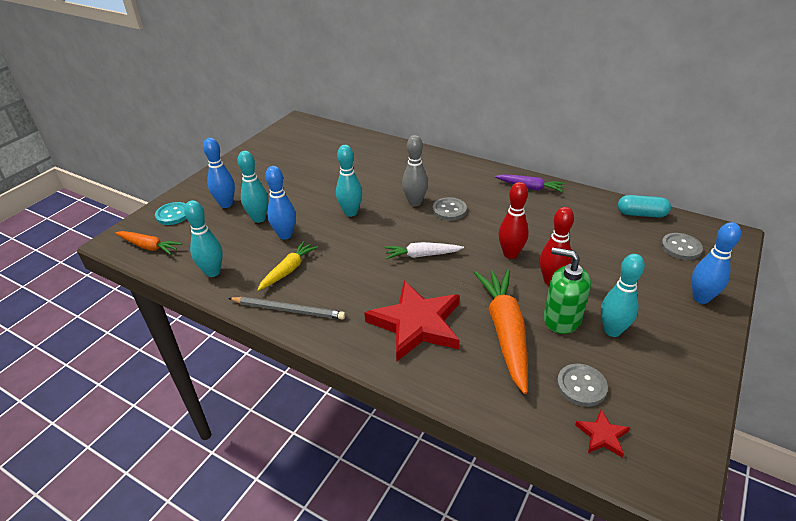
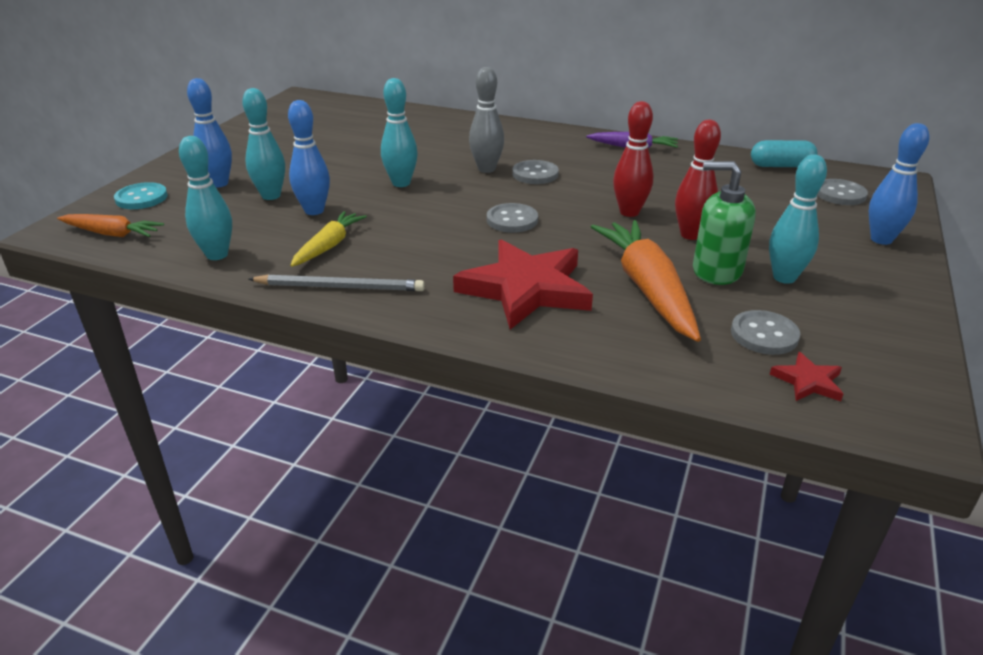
camera: 10 degrees left, 5 degrees down
white carrot [384,242,464,259] -> grey button [487,203,538,233]

